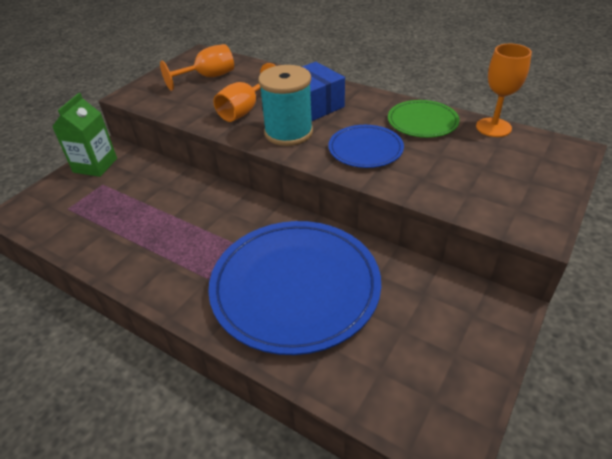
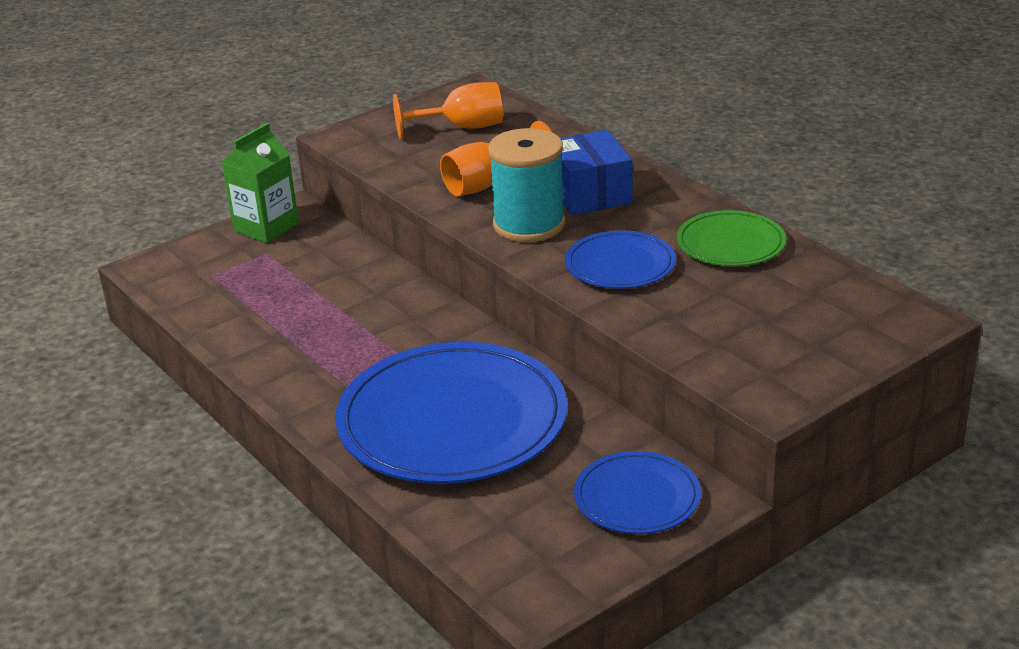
camera: 20 degrees right, 10 degrees down
orange goblet [476,44,532,137] -> none
none -> blue plate [574,451,701,534]

